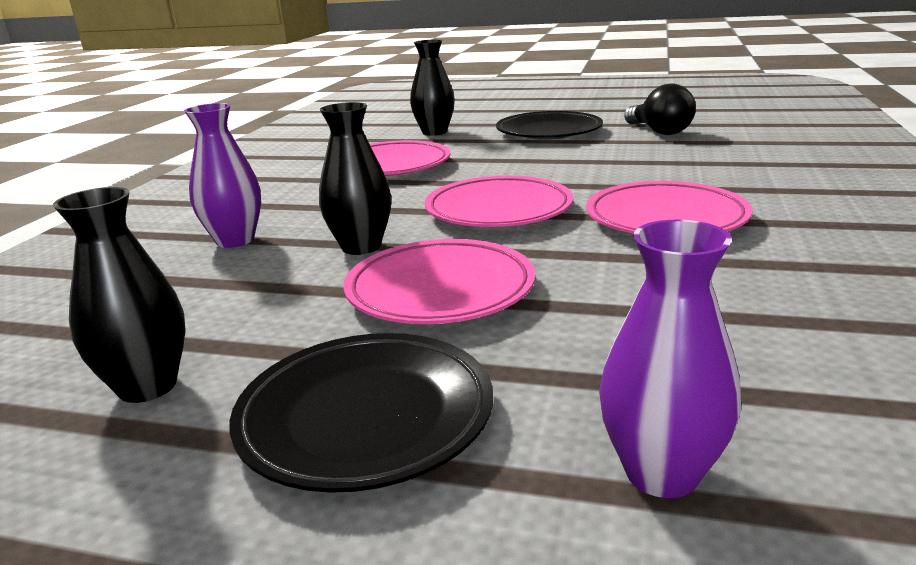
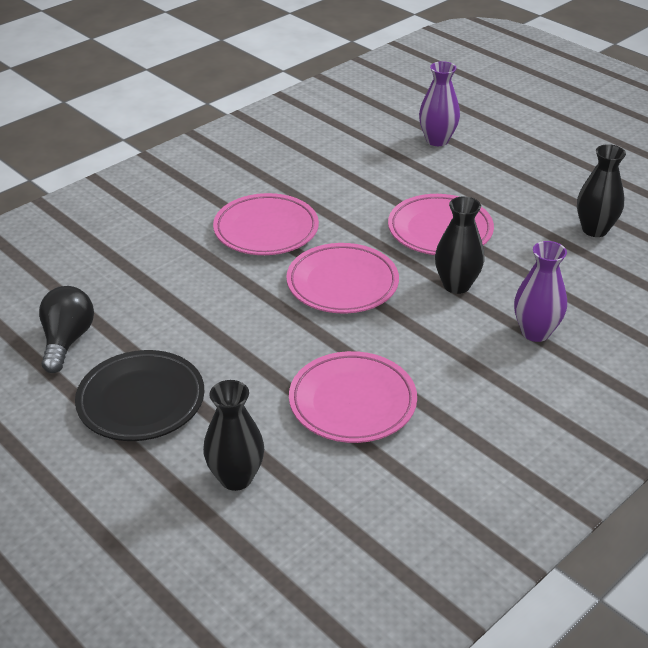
camera: 150 degrees left, 15 degrees up
black plate [229,333,493,493] -> none

